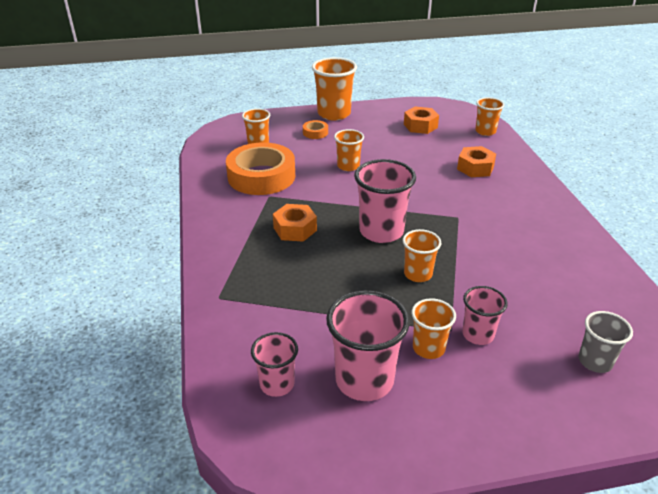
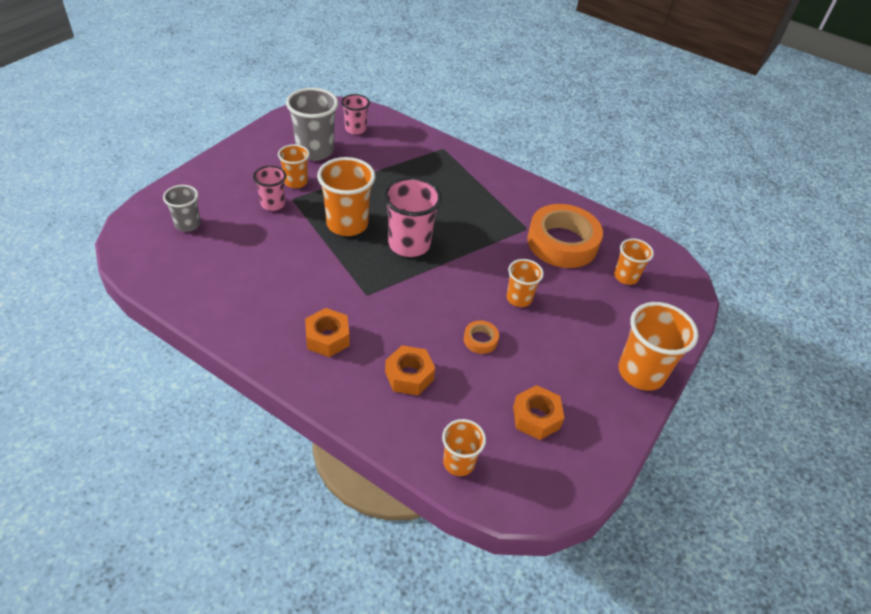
camera: 130 degrees right, 10 degrees up
orange nut [273,204,317,242] -> orange nut moved to [305,308,350,357]
orange tape [303,120,328,139] -> orange tape moved to [464,321,499,354]
pink cup [326,290,410,401] -> grey cup [286,88,339,161]
orange cup [403,229,441,282] -> orange cup [317,157,376,236], size x1.70

